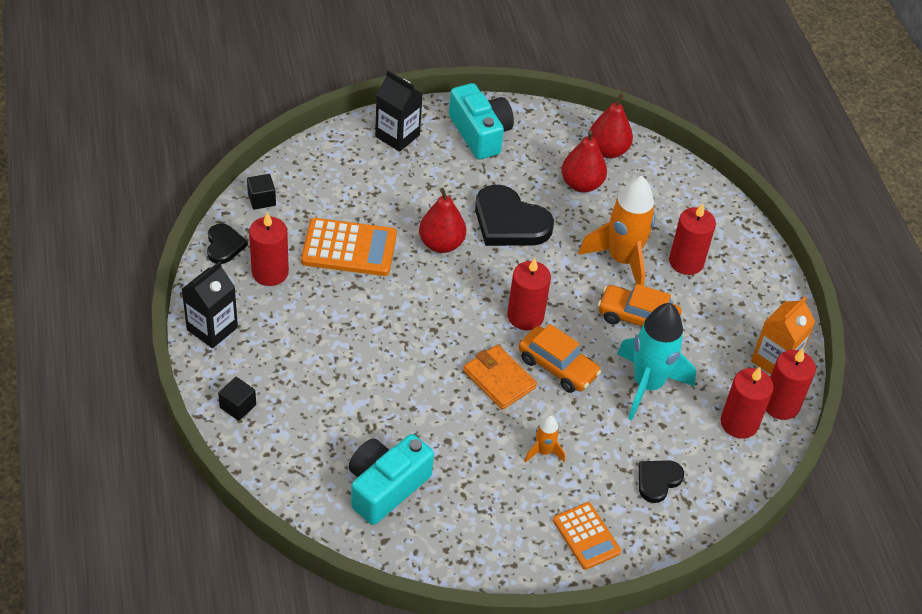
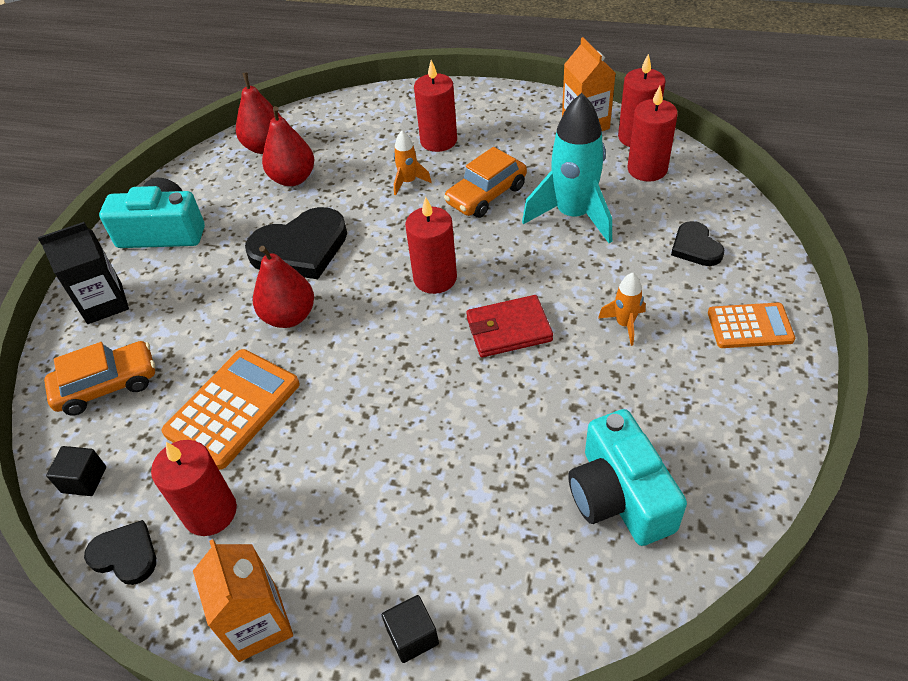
camera: 55 degrees left, 0 degrees up
black carton [182,261,238,348] -> orange carton [193,539,293,662]
orange wallet [463,345,537,410] -> red wallet [466,295,553,357]
orange car [519,324,601,393] -> orange car moved to [44,341,155,415]
orange rocket [578,176,655,286] -> orange rocket [393,131,432,195], size x0.47

